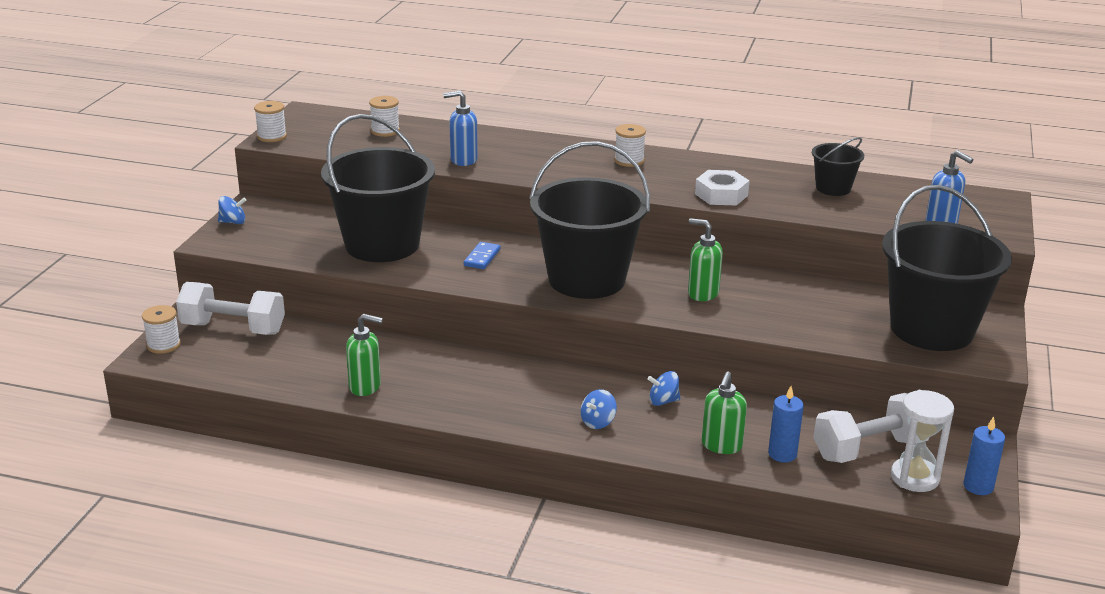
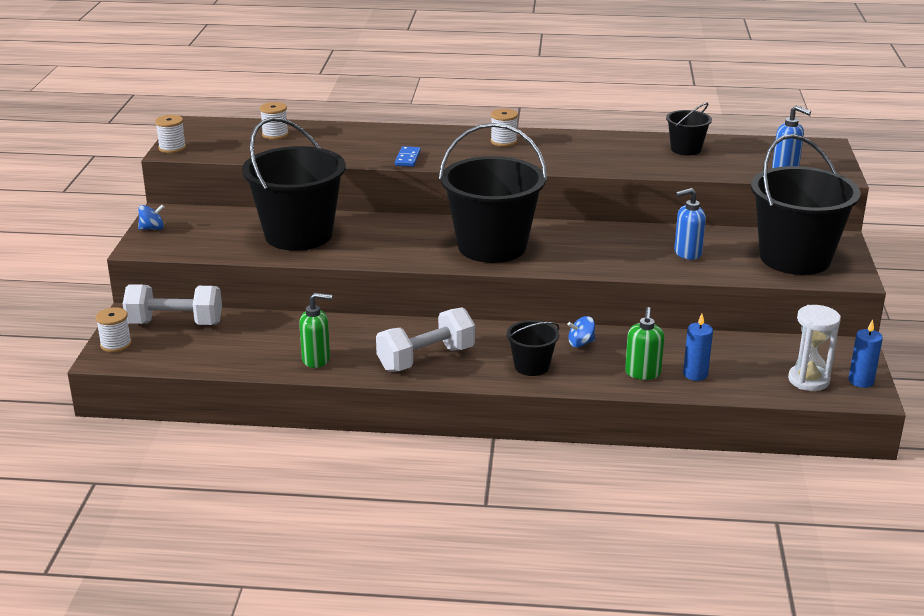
camera: 10 degrees left, 0 degrees up
blue soap dispenser [443,91,478,166] -> blue soap dispenser moved to [674,188,706,260]
blue domino [464,242,500,269] -> blue domino moved to [395,146,421,167]
blue spinning top [581,389,617,429] -> black bucket [507,320,559,376]
green soap dispenser [688,218,723,301] -> none
white nut [695,170,750,205] -> none
white dumbbell [813,393,930,463] -> white dumbbell moved to [376,307,475,372]

